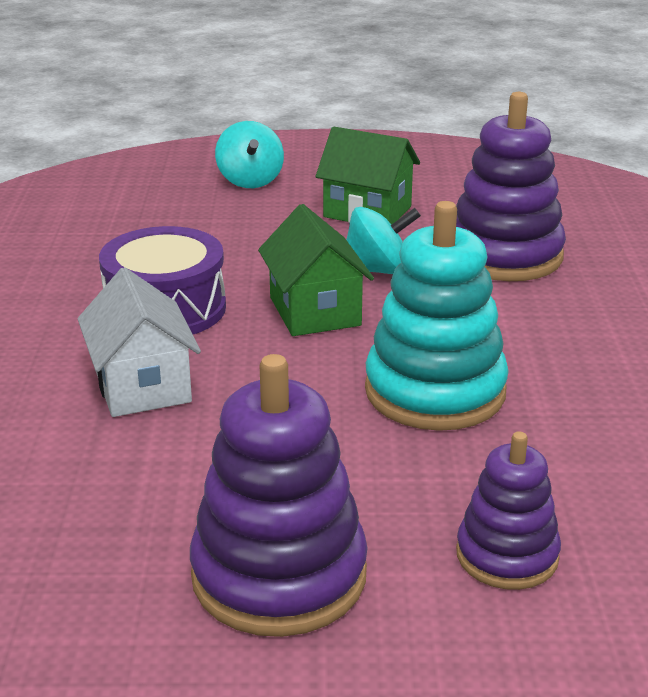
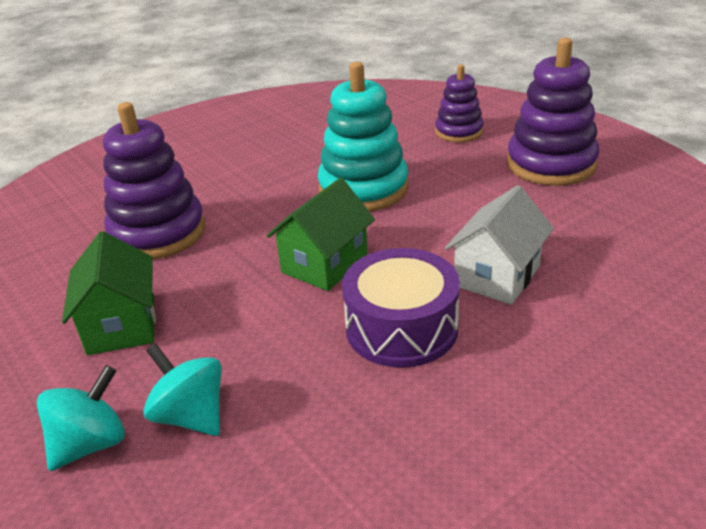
camera: 125 degrees left, 5 degrees up
turquoise spinning top [346,207,421,274] -> turquoise spinning top moved to [143,343,222,436]

